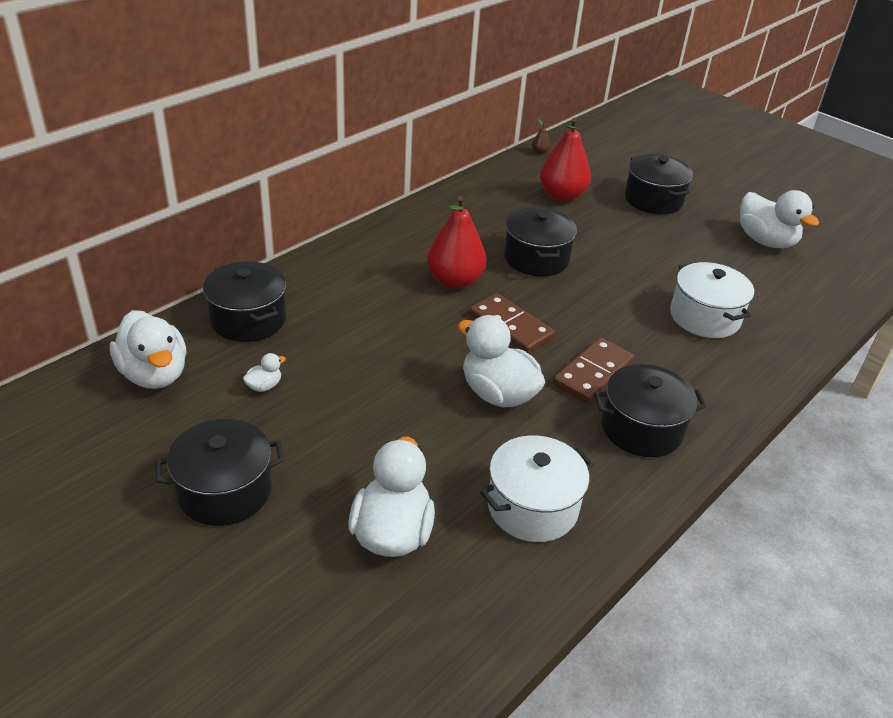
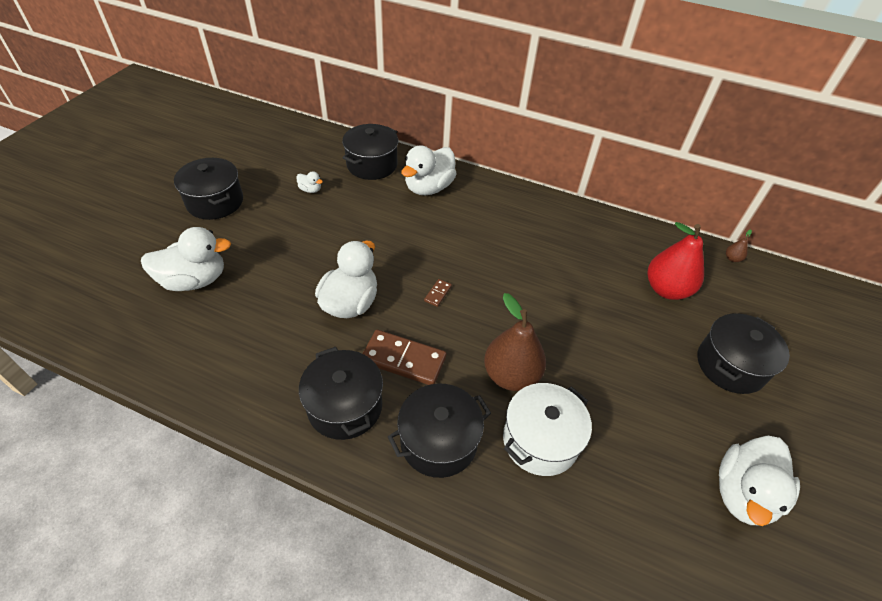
camera: 70 degrees right, 10 degrees up
white duck [110,310,187,389] -> white duck moved to [401,145,457,195]
red pear [427,196,486,289] -> none
brown domino [469,293,555,354] -> brown domino [424,279,452,307], size x0.44
white pot [480,435,594,542] -> none
black pot [504,207,577,276] -> black pot moved to [388,383,491,478]
none -> brown pear [484,293,546,391]

